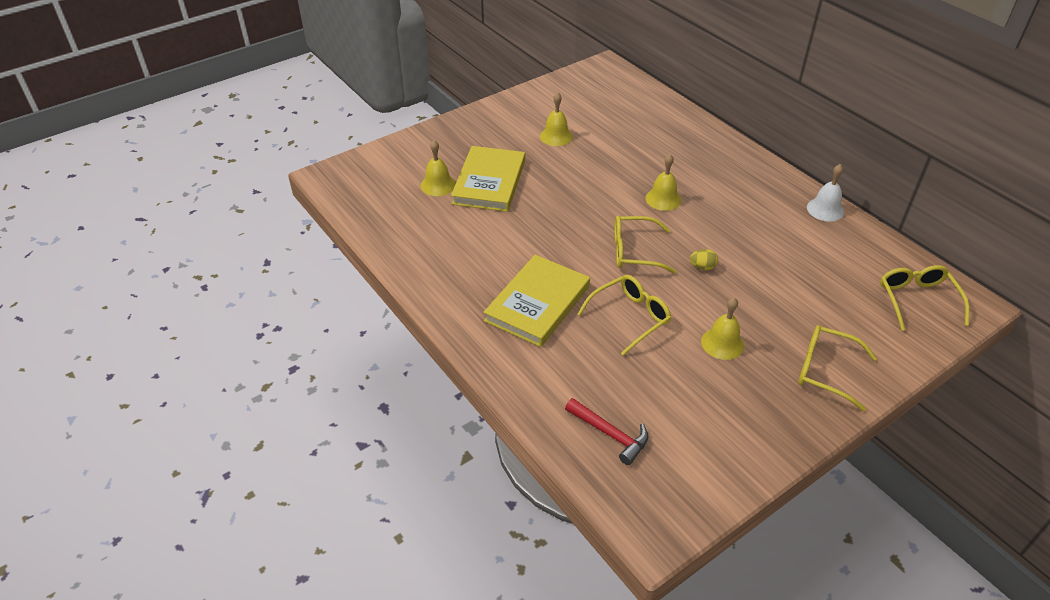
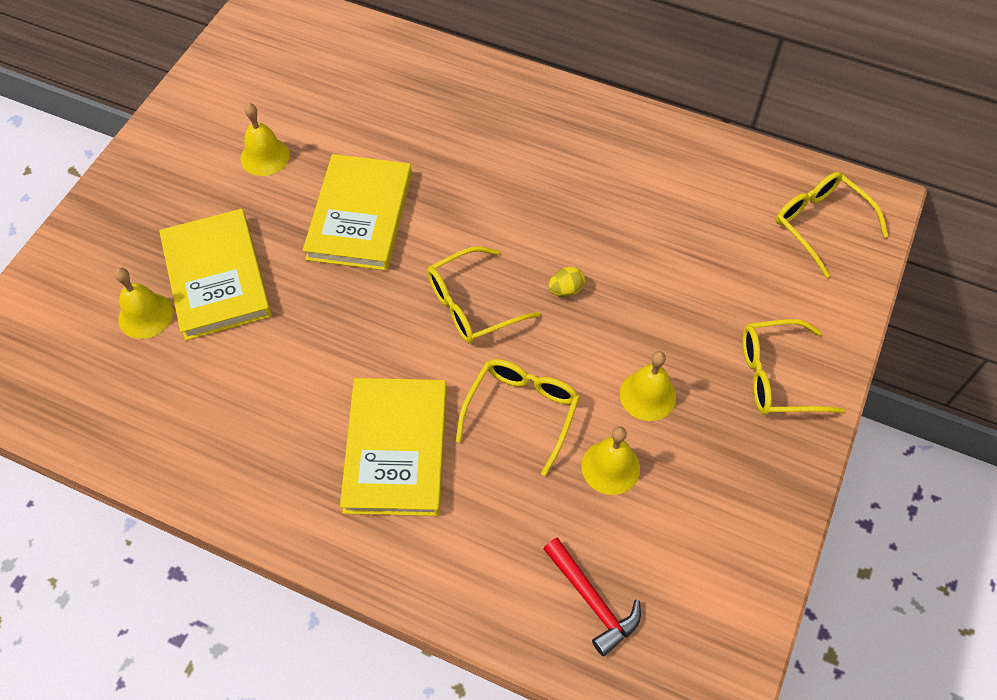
camera: 30 degrees left, 15 degrees up
red hammer [565,398,648,465] -> red hammer turned 45 degrees clockwise [543,538,641,656]
yellow bell [645,154,681,211] -> yellow bell moved to [581,426,640,495]
white bell [807,164,844,222] -> none
none -> yellow book [303,154,412,271]

